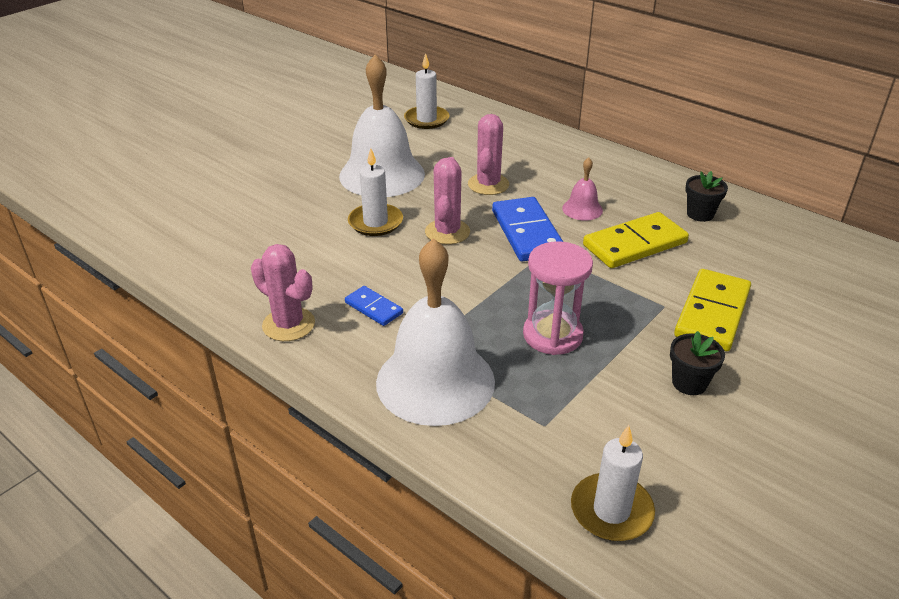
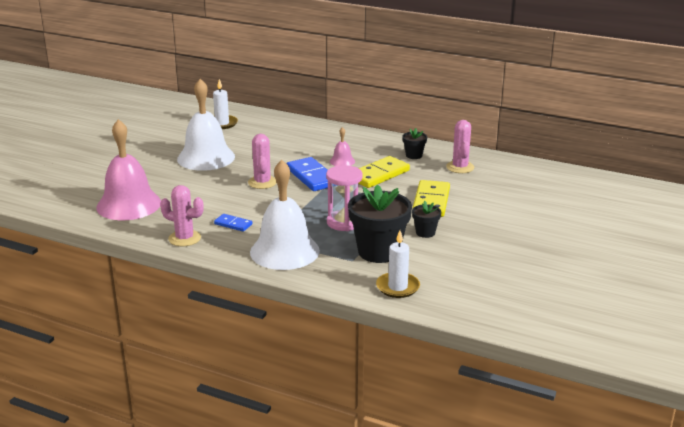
camera: 15 degrees left, 10 degrees down
white candle [348,148,403,236] -> none
pink cactus [468,114,509,195] -> pink cactus moved to [446,120,474,173]
none -> pink bell [96,119,161,220]
none -> black flower pot [348,184,412,263]

